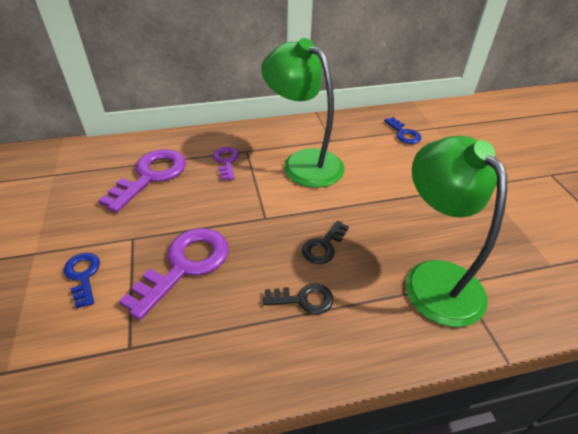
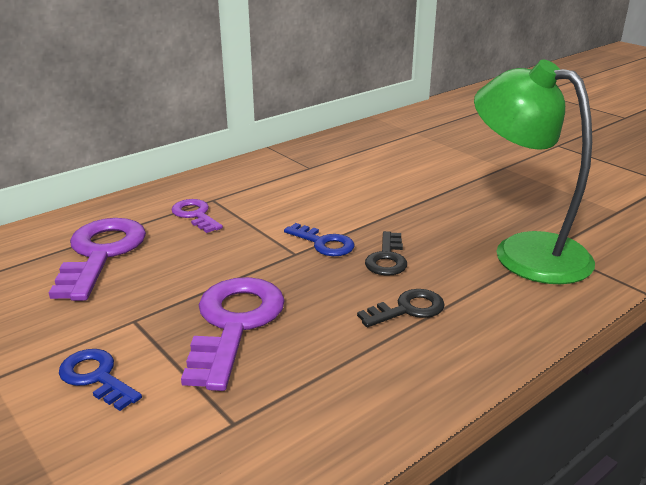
camera: 25 degrees left, 15 degrees down
green lamp [261,38,344,188] -> none
blue key [384,117,421,144] -> blue key moved to [284,223,354,256]

